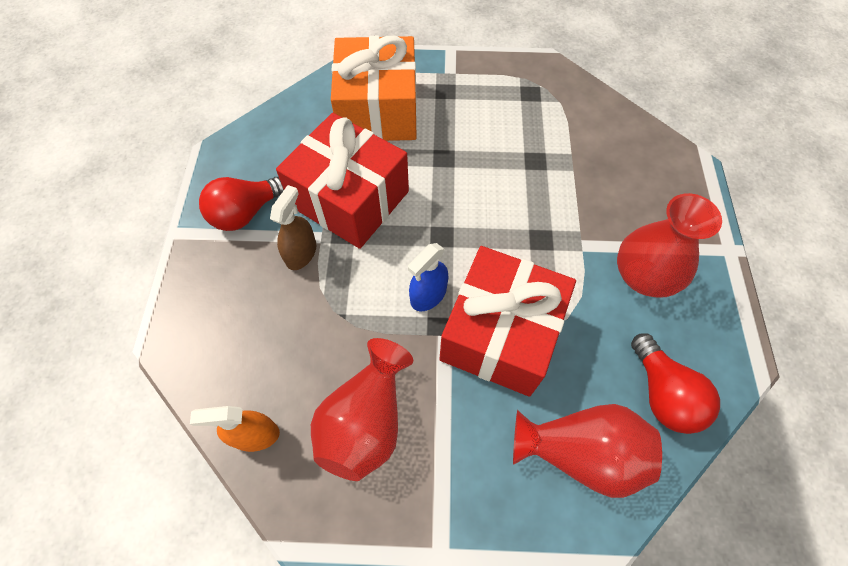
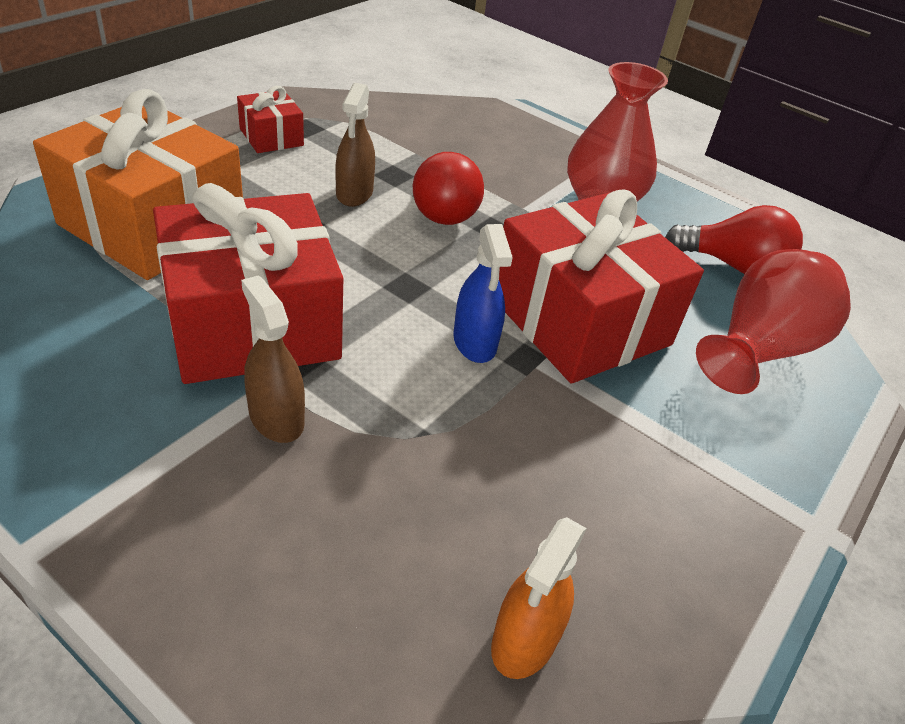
camera: 60 degrees left, 20 degrees down
red light bulb [199,176,284,231] -> red light bulb moved to [413,152,484,225]
red vase [311,338,413,481] -> none
none -> red gift [237,86,304,153]
none -> brown spray bottle [335,83,375,207]

